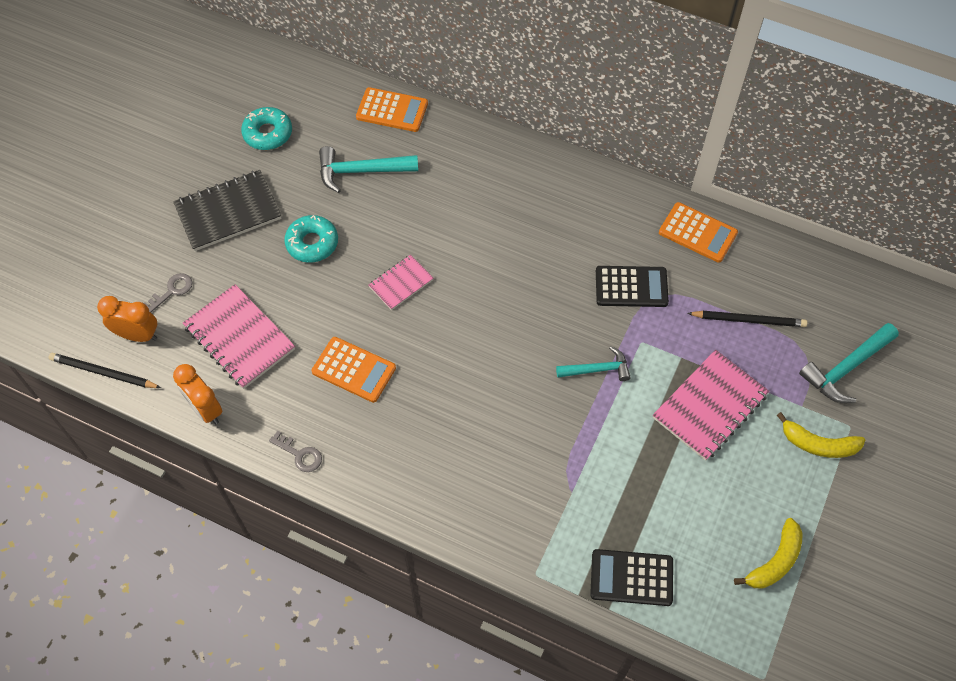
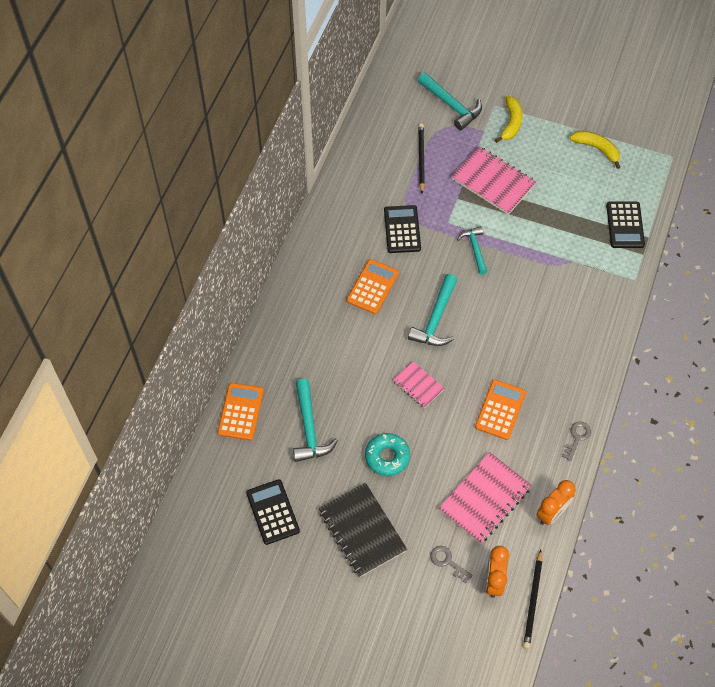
camera: 95 degrees left, 0 degrees up
turquoise donut [241,107,292,150] -> black calculator [246,479,300,545]
orange calculator [659,202,738,263] -> orange calculator moved to [347,259,399,314]
none -> turquoise hammer [408,274,457,346]

